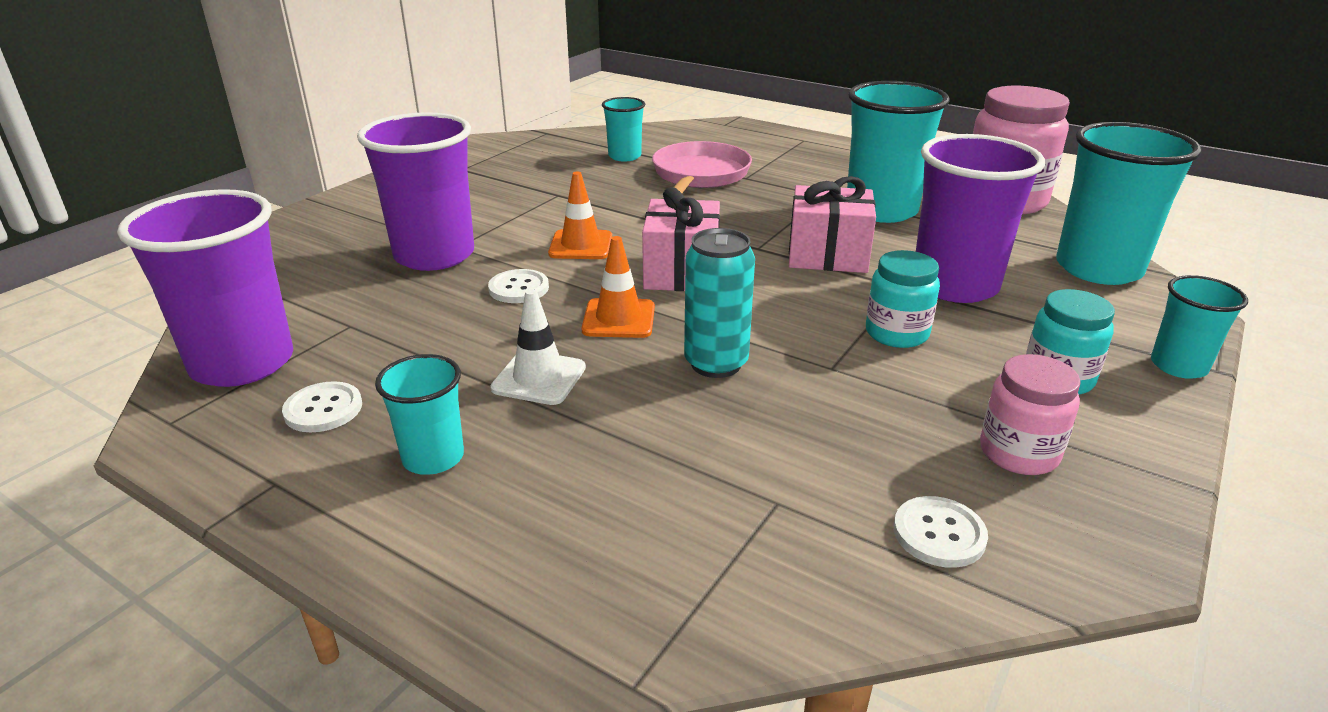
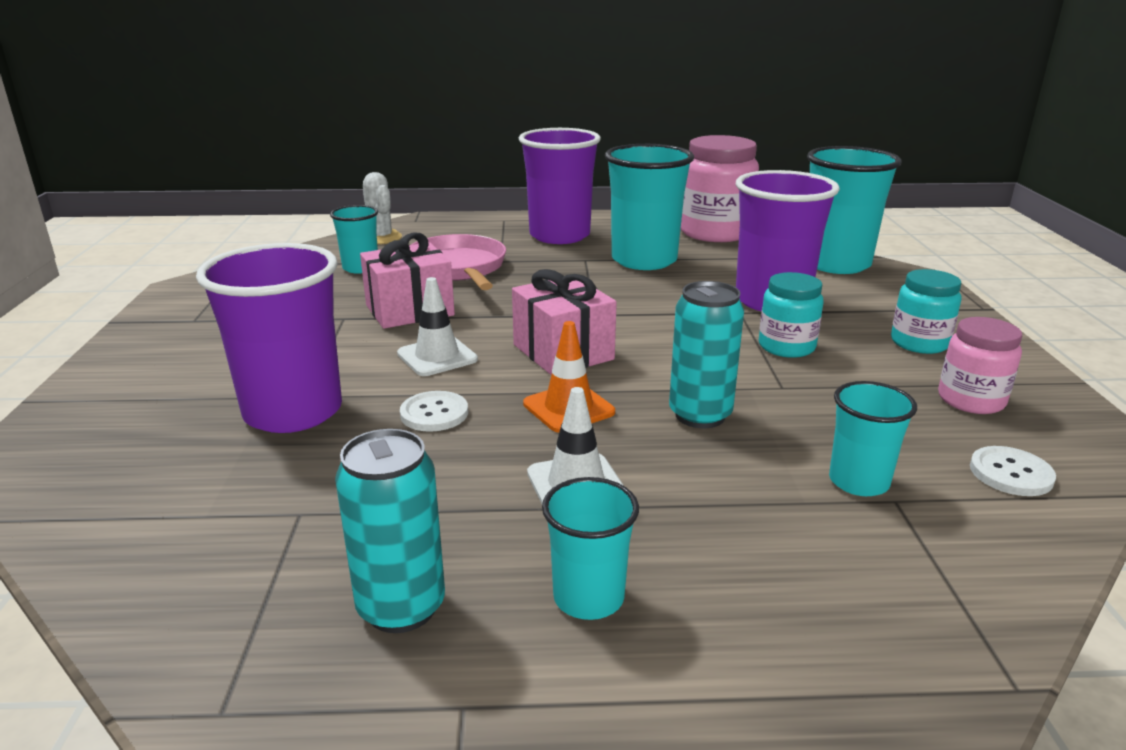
camera: 35 degrees left, 5 degrees down
purple cup [117,189,293,387] -> purple cup moved to [519,128,601,244]
white button [282,381,362,432] -> turquoise can [335,429,445,633]
orange traffic cone [548,172,612,259] -> white traffic cone [397,277,478,376]
pink gift [789,176,876,273] -> pink gift moved to [360,232,455,329]
turquoise cup [1151,275,1248,379] -> turquoise cup moved to [829,381,917,496]
none -> white cactus [363,172,402,244]

